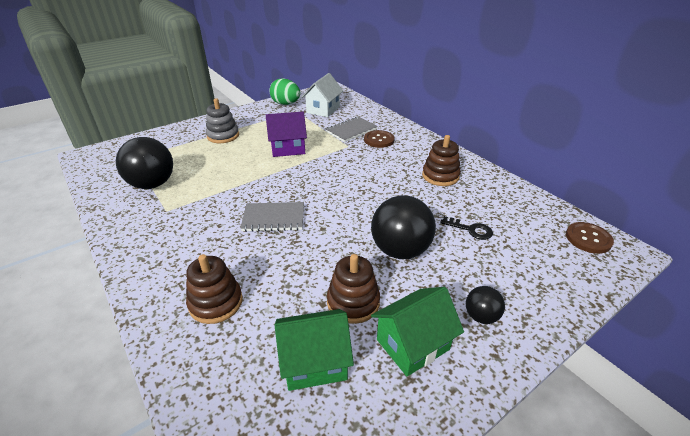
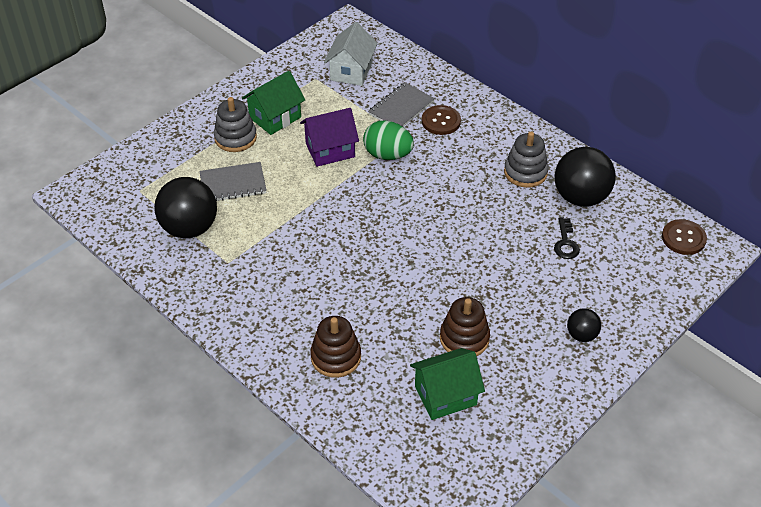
camera: 10 degrees left, 10 degrees up
grey notebook [240,202,304,232] -> grey notebook moved to [199,162,267,202]
green egg [269,78,300,105] -> green egg moved to [363,121,414,160]
black ball [371,195,436,259] -> black ball moved to [554,147,616,207]
green house [371,287,464,376] -> green house moved to [242,71,305,135]
brown stacking toy [422,135,461,186] -> grey stacking toy [504,132,549,188]
black key [440,216,493,240] -> black key turned 75 degrees clockwise [554,218,580,259]

